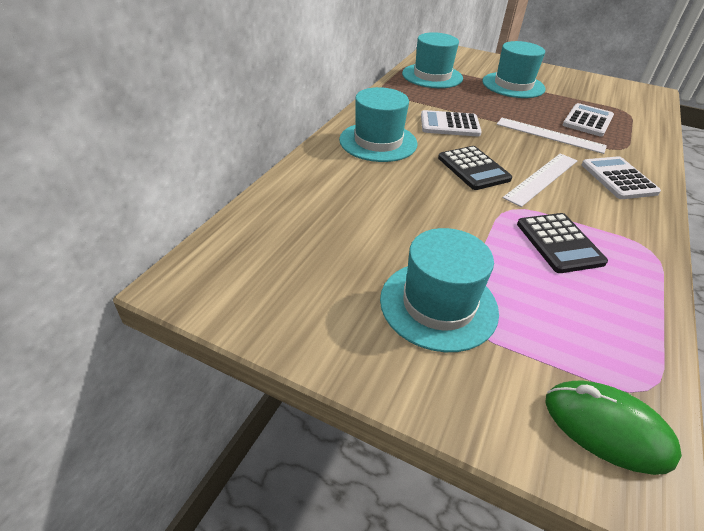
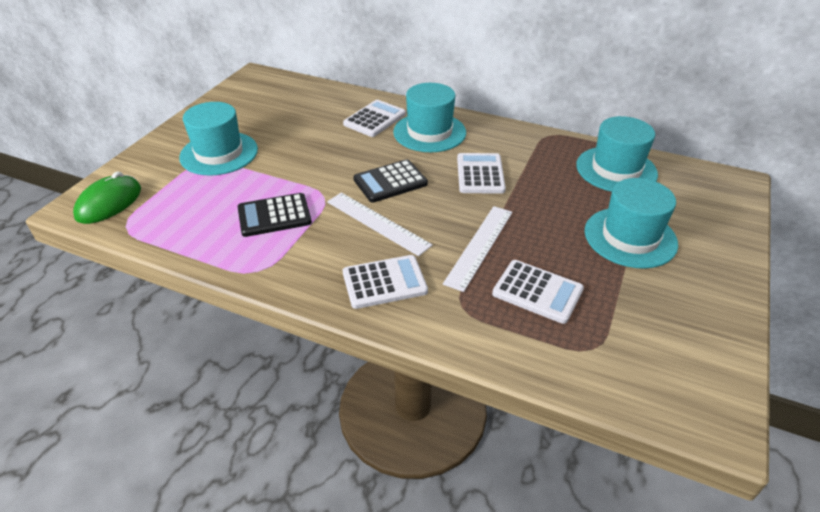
camera: 90 degrees right, 0 degrees up
none -> white calculator [343,100,406,137]

